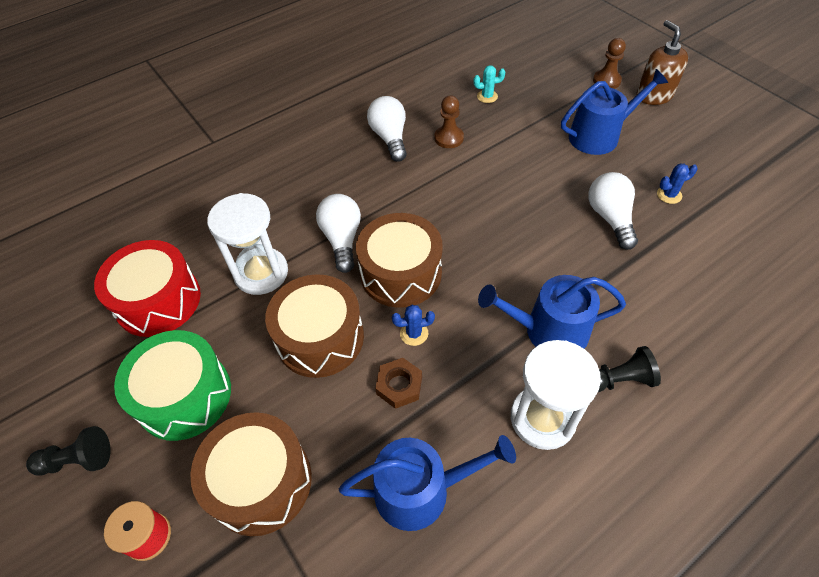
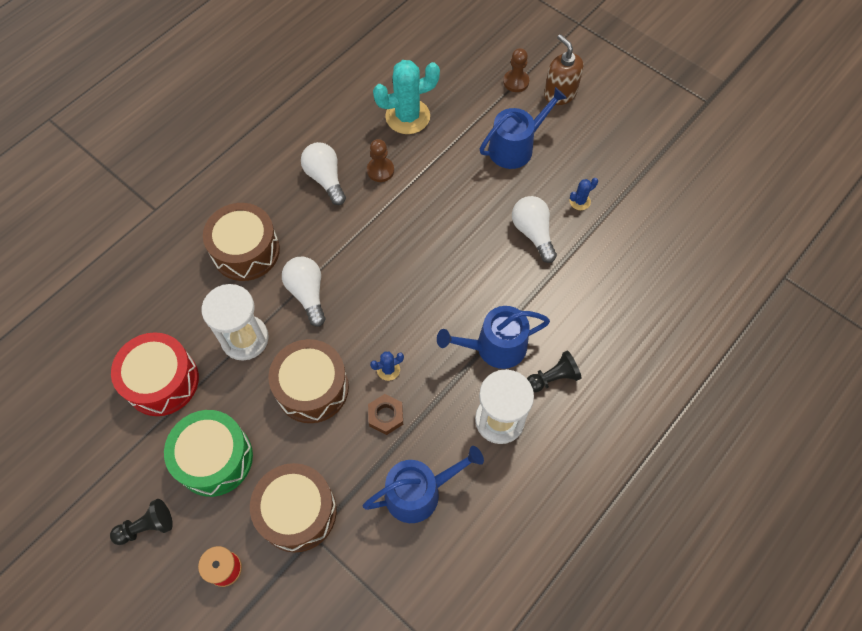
camera: 15 degrees left, 10 degrees up
brown drum [356,213,443,308] -> brown drum moved to [203,203,280,281]
turquoise cactus [473,65,505,103] -> turquoise cactus [373,60,440,134], size x2.24

